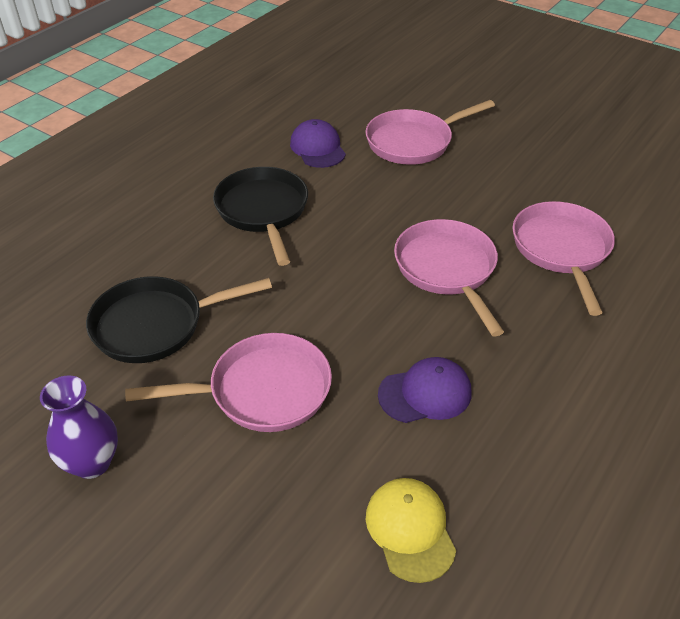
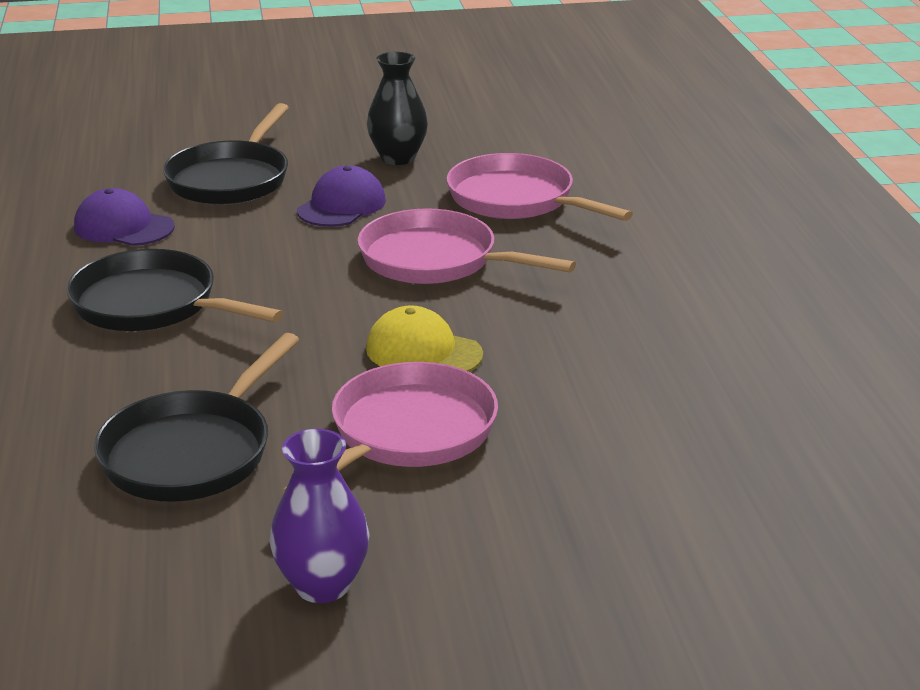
camera: 45 degrees left, 15 degrees down
pink pan [365,100,495,165] -> black pan [163,103,289,205]
yellow cap [366,478,456,583] -> yellow cap moved to [366,305,483,372]
purple cap [378,357,471,423] -> purple cap moved to [297,165,386,227]
none -> black vase [367,52,428,165]

